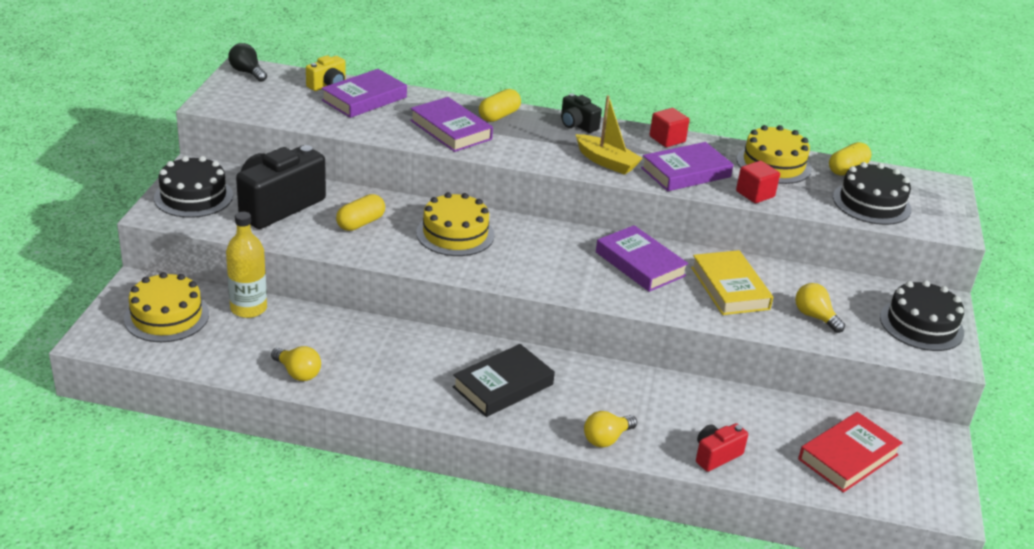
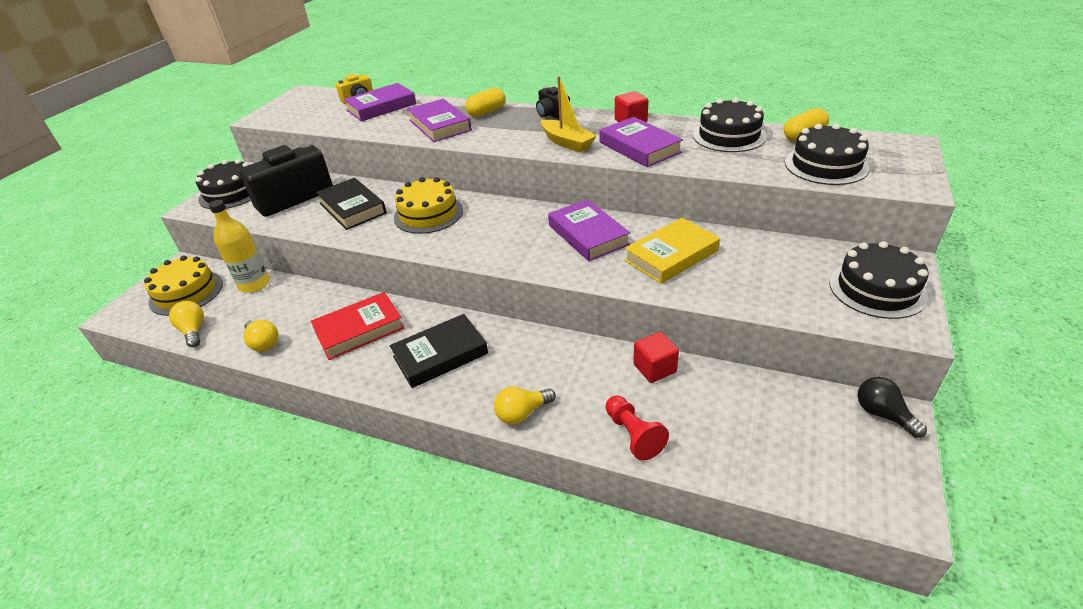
camera: 15 degrees right, 5 degrees up
black light bulb [228,43,267,82] -> black light bulb moved to [858,377,927,438]
yellow capsule [336,194,385,231] -> black book [316,178,387,230]
purple book [641,142,734,191] -> purple book turned 75 degrees clockwise [599,117,683,167]
yellow book [691,250,773,315] -> yellow book turned 60 degrees clockwise [625,218,720,284]
red camera [696,423,748,472] -> red pawn [605,395,669,461]
red cube [736,161,780,203] -> red cube moved to [633,332,679,383]
yellow cake [737,125,812,184] -> black cake [693,98,767,152]
yellow light bulb [795,283,845,333] -> yellow light bulb moved to [169,301,204,347]
red book [798,412,903,493] -> red book moved to [311,292,404,360]

